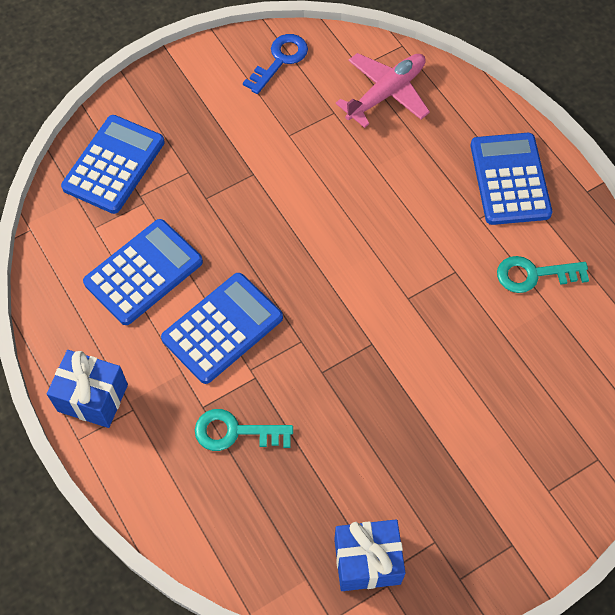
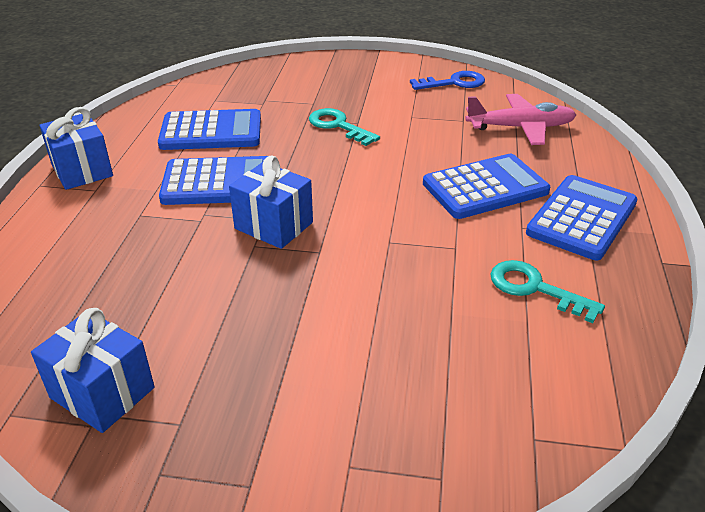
camera: 40 degrees right, 25 degrees down
blue calculator [61,115,165,214] -> blue calculator moved to [423,154,550,219]
turquoise key [195,409,293,451] -> turquoise key moved to [309,108,380,146]
none -> blue gift [229,155,313,249]

